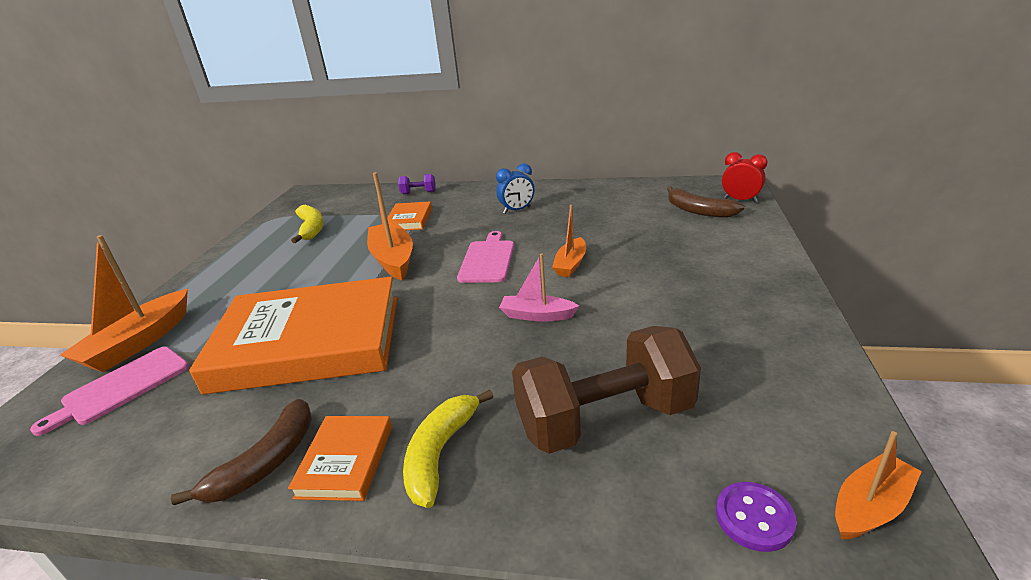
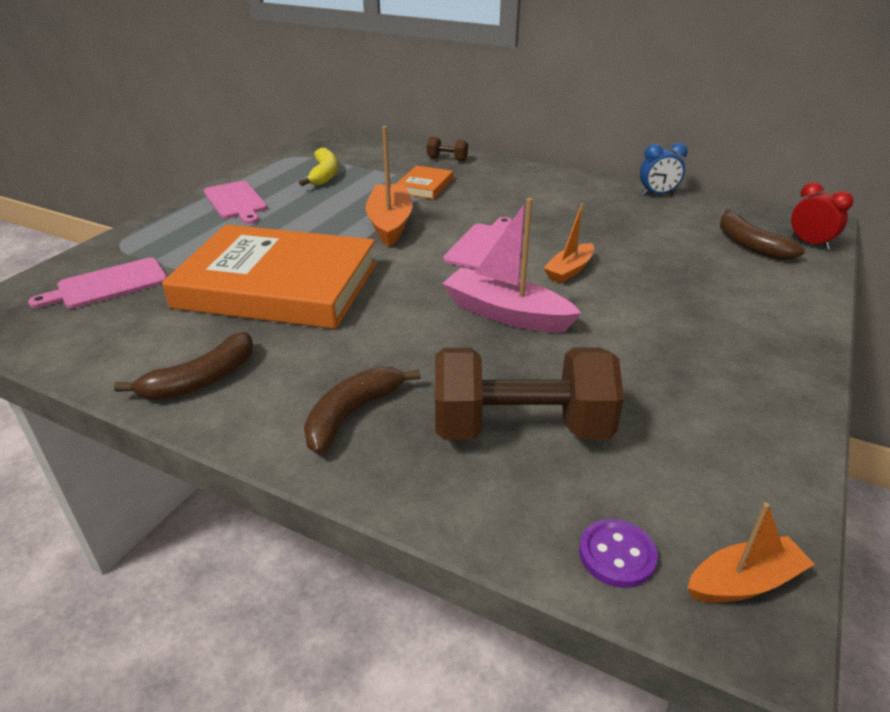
camera: 15 degrees right, 5 degrees up
orange boat [60,235,188,372] -> none
orange book [288,416,392,501] -> none
purple dumbbell [398,174,436,194] -> brown dumbbell [427,137,468,161]
yellow banana [403,389,494,508] -> brown banana [304,366,421,455]
blue clock [496,163,534,214] -> blue clock moved to [640,143,688,195]
pink boat [499,253,579,322] -> pink boat [442,198,581,332], size x1.66
none -> pink cutting board [204,181,267,224]

